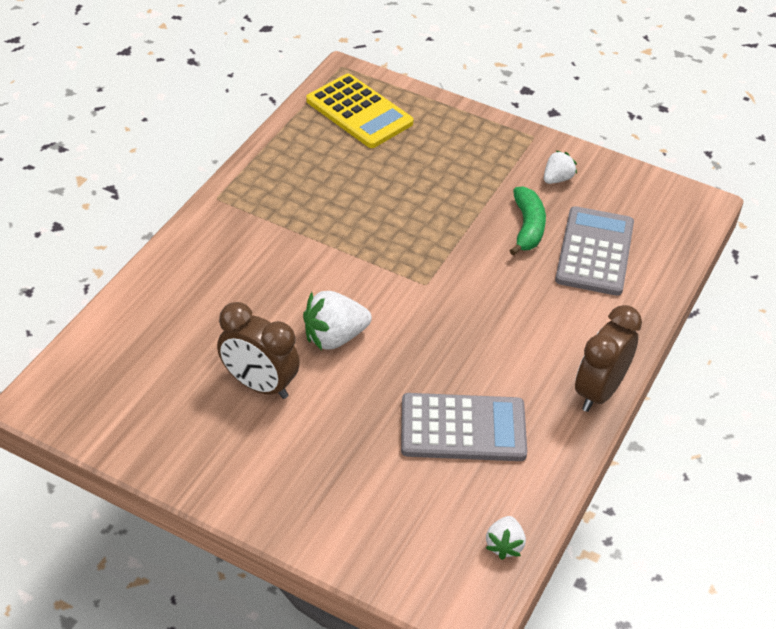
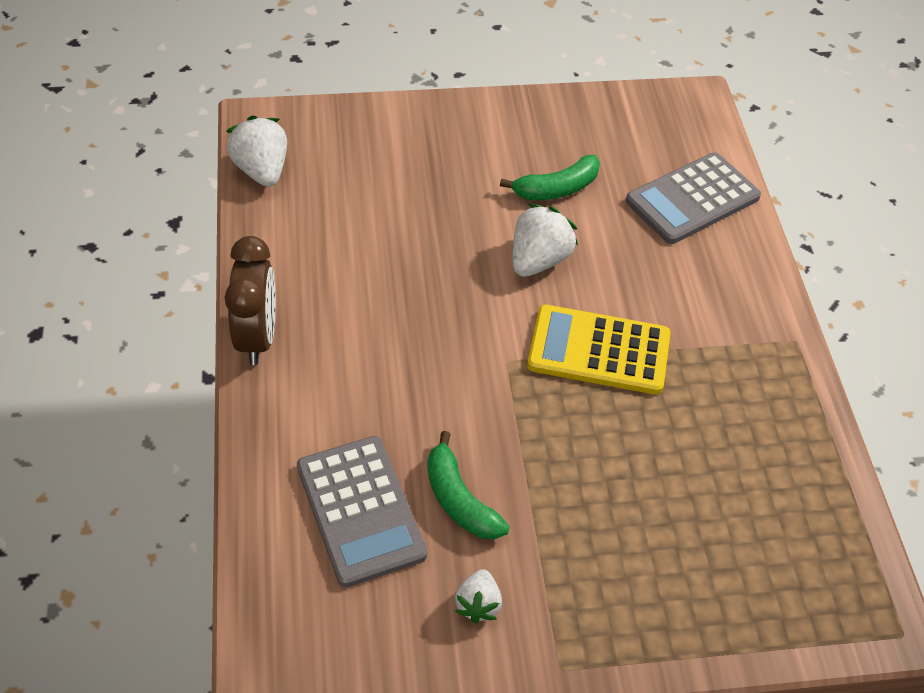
camera: 145 degrees right, 5 degrees up
brown clock [217,302,300,399] -> green banana [500,155,600,200]
yellow calculator [306,74,414,148] -> yellow calculator moved to [527,304,671,395]
grey calculator [401,393,527,461] -> grey calculator moved to [626,152,761,244]
white strawberry [486,516,526,560] -> white strawberry [227,116,287,187], size x1.67

